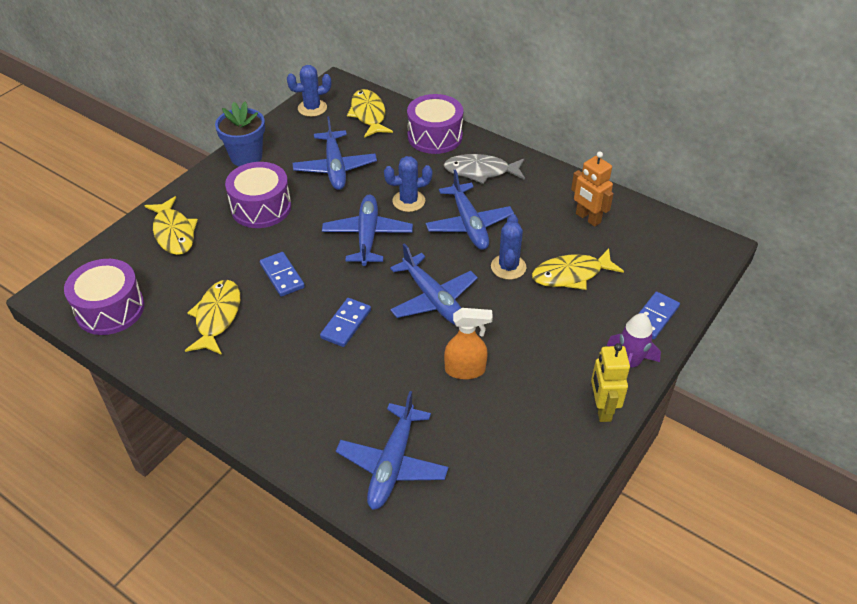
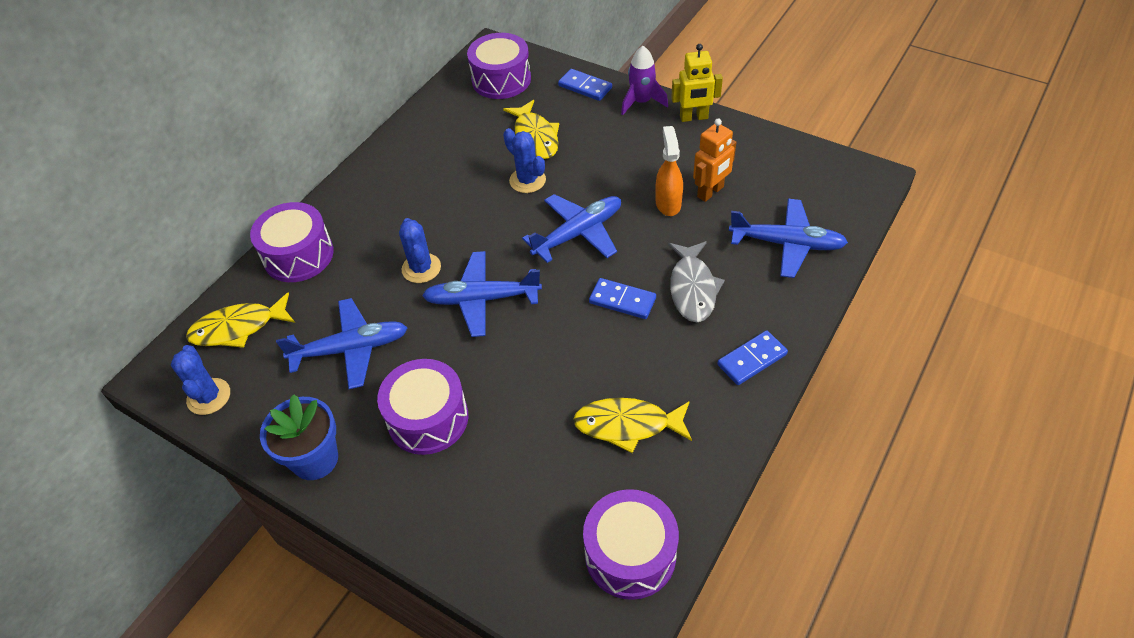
camera: 90 degrees left, 5 degrees up
yellow fish [144,196,198,255] -> none
blue domino [260,252,305,297] -> blue domino moved to [717,330,788,385]
blue plane [426,169,514,250] -> none
grey fish [444,154,525,184] -> grey fish moved to [668,241,725,322]
blue cactus [491,214,526,280] -> blue cactus turned 45 degrees clockwise [503,128,546,193]
orange robot [571,151,614,227] -> orange robot moved to [693,118,736,202]
none -> purple drum [467,33,531,99]

